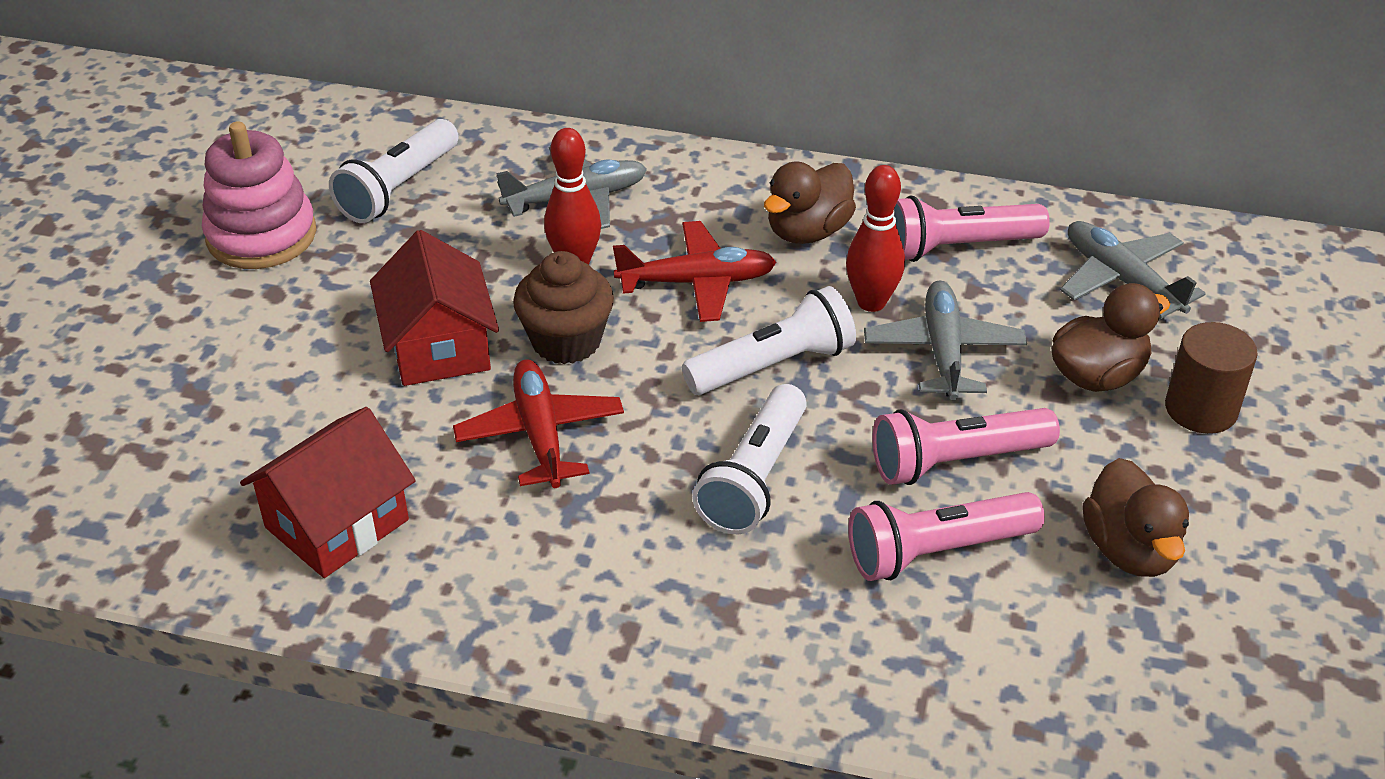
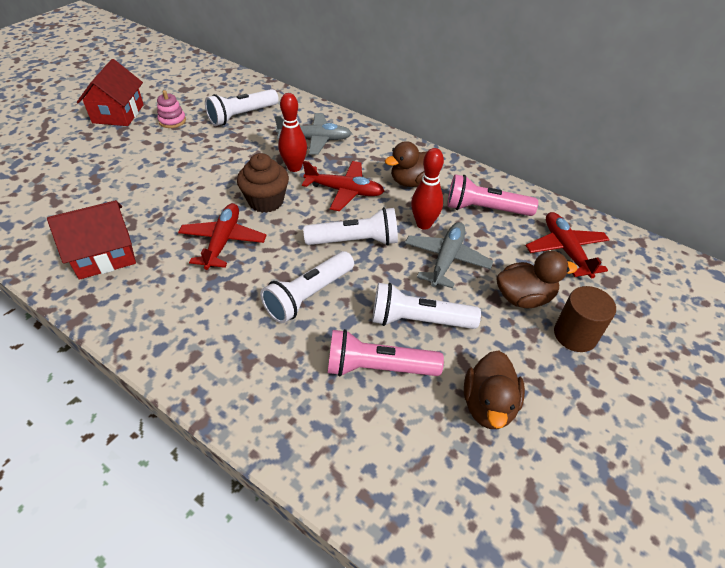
camera: 20 degrees right, 5 degrees up
pink stacking toy [202,121,316,269] -> pink stacking toy [157,90,186,128], size x0.53
red house [370,230,499,386] -> red house moved to [77,59,144,126]
pink flashlight [872,408,1060,485] -> white flashlight [372,283,481,329]
grey plane [1060,221,1206,319] -> red plane [525,212,610,279]

